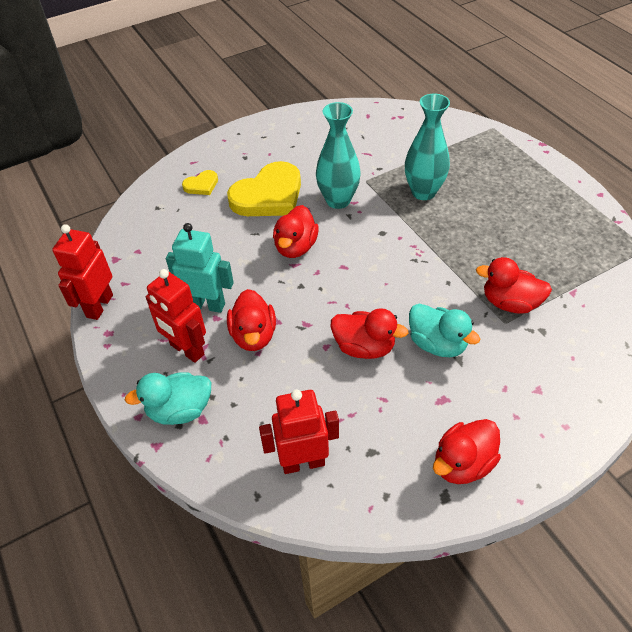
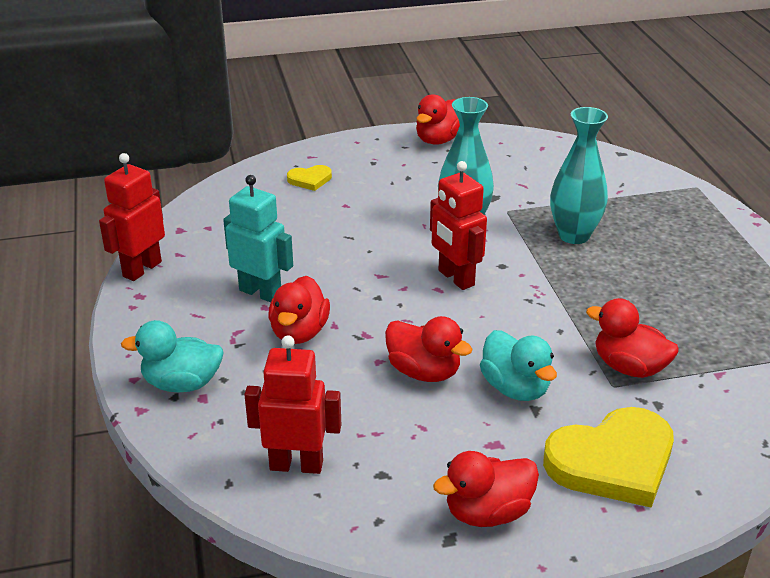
camera: 15 degrees right, 15 degrees down
red robot [146,269,206,363] -> red robot moved to [430,161,487,290]
yellow heart [227,161,301,216] -> yellow heart moved to [543,407,674,508]
red duck [273,205,319,258] -> red duck moved to [416,94,460,145]

